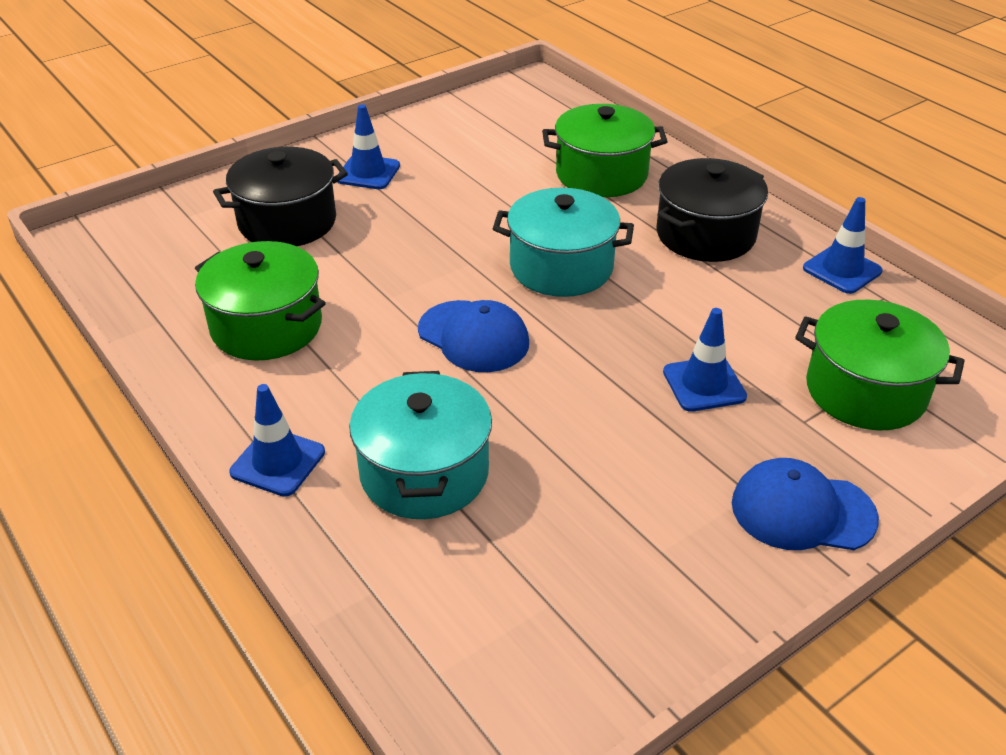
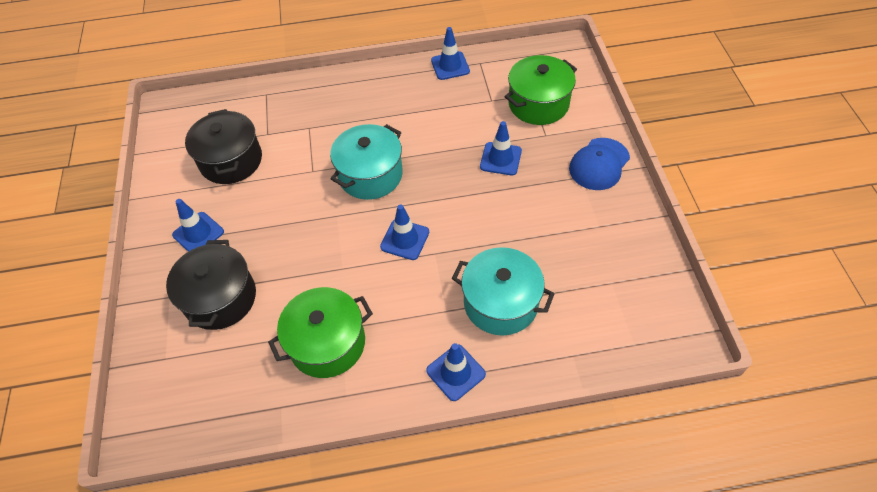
camera: 60 degrees left, 15 degrees up
blue cap [418,300,529,372] -> blue traffic cone [380,204,429,260]
green pot [542,104,668,197] -> none
black pot [656,158,768,262] -> black pot moved to [185,109,262,184]

